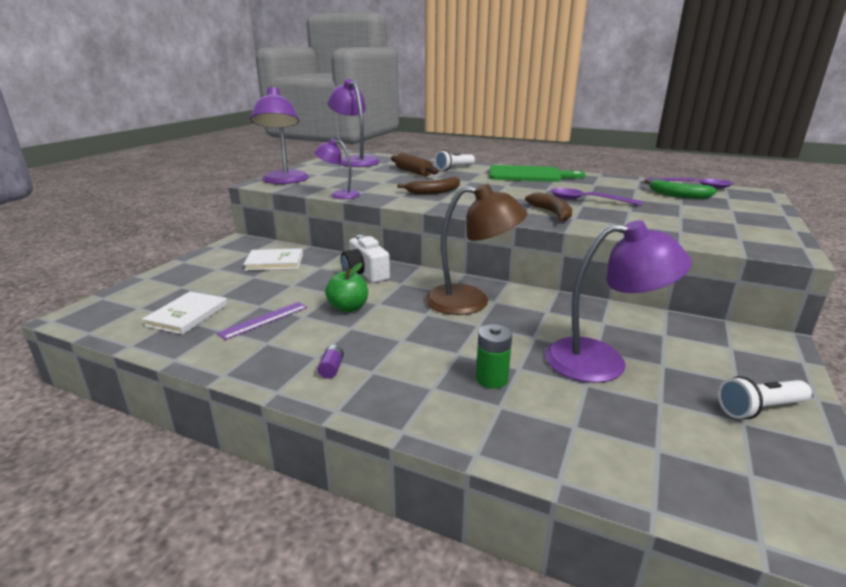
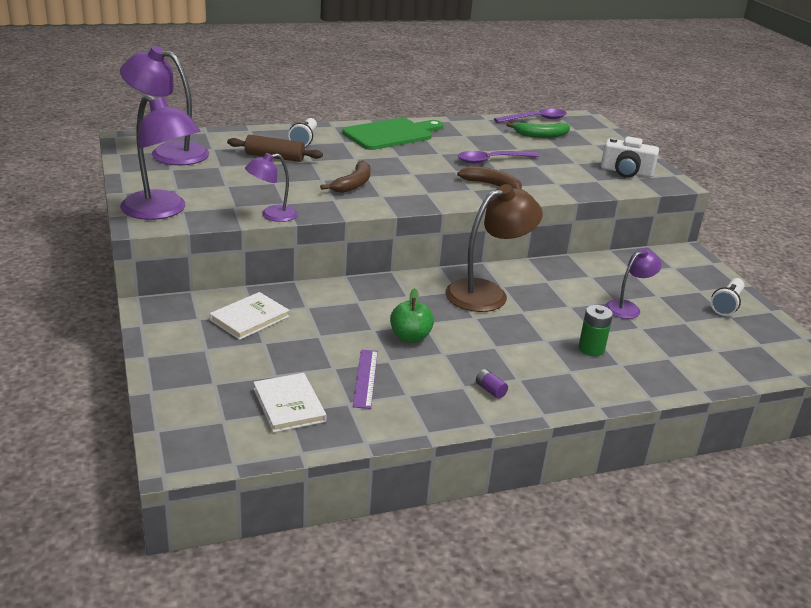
camera: 45 degrees left, 5 degrees up
white camera [341,235,390,283] -> white camera moved to [601,136,659,178]
purple lamp [545,220,692,383] -> purple lamp [605,248,662,319], size x0.56

